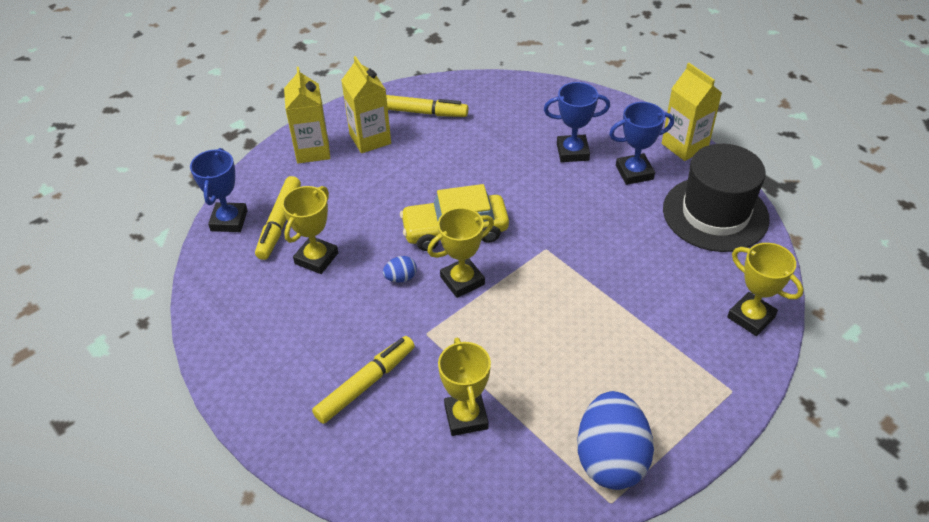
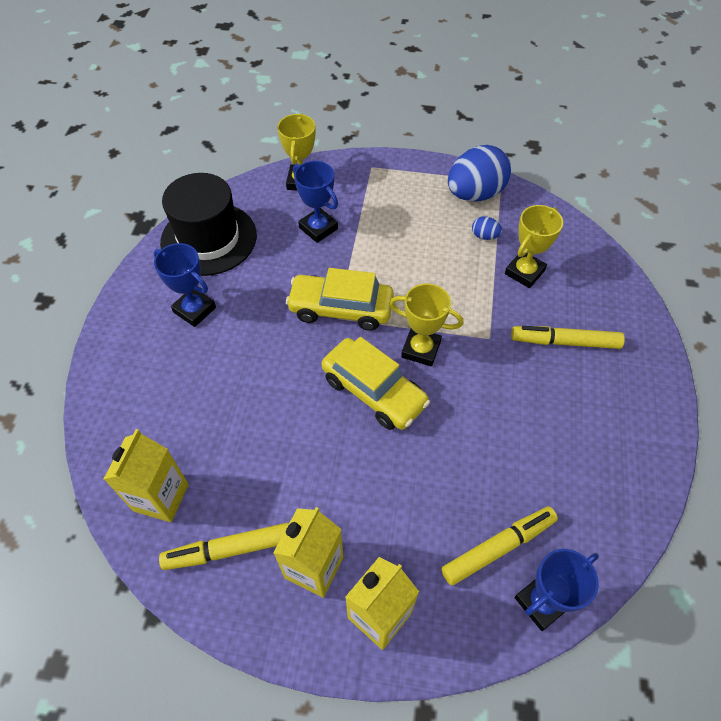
camera: 130 degrees left, 10 degrees up
yellow trophy [282,186,338,274] -> none
blue egg [383,256,417,283] -> blue egg moved to [472,216,502,240]
yellow marker [386,95,469,117] -> yellow marker turned 75 degrees counterclockwise [159,523,289,570]
blue trophy [544,82,610,162] -> blue trophy moved to [293,161,338,243]
yellow carton [662,63,722,161] -> yellow carton moved to [104,429,189,522]
none -> yellow car [286,268,394,331]

